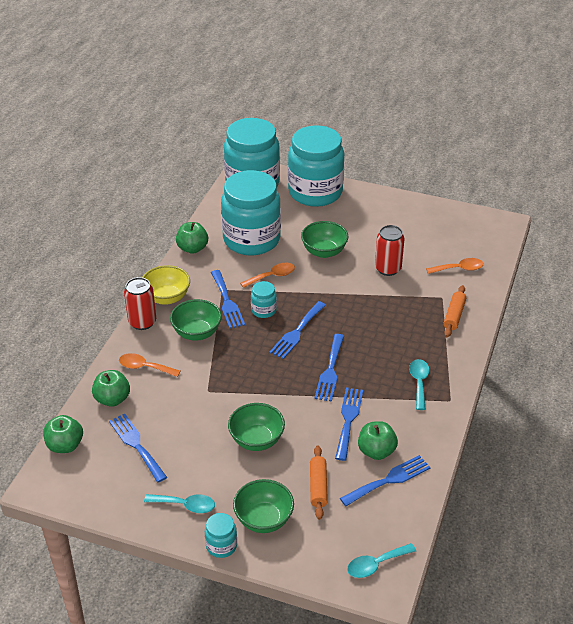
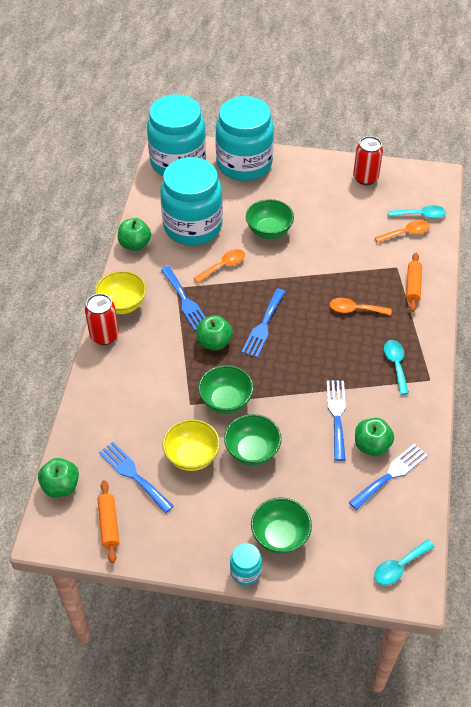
camera: 10 degrees left, 10 degrees up
green apple [92,370,130,407] -> green apple moved to [197,315,233,350]
orange spoon [119,353,180,377] -> orange spoon moved to [330,298,391,315]
turquoise spoon [144,494,215,513] -> turquoise spoon moved to [388,205,446,219]
green bowl [170,299,222,341] -> green bowl moved to [198,365,254,414]
turquoise jar [251,281,277,318] -> none
orange rolling pin [310,446,328,520] -> orange rolling pin moved to [98,480,119,563]
blue fork [314,334,344,402] -> none
red can [375,225,405,276] -> red can moved to [353,136,383,185]
none -> yellow bowl [162,419,220,471]

